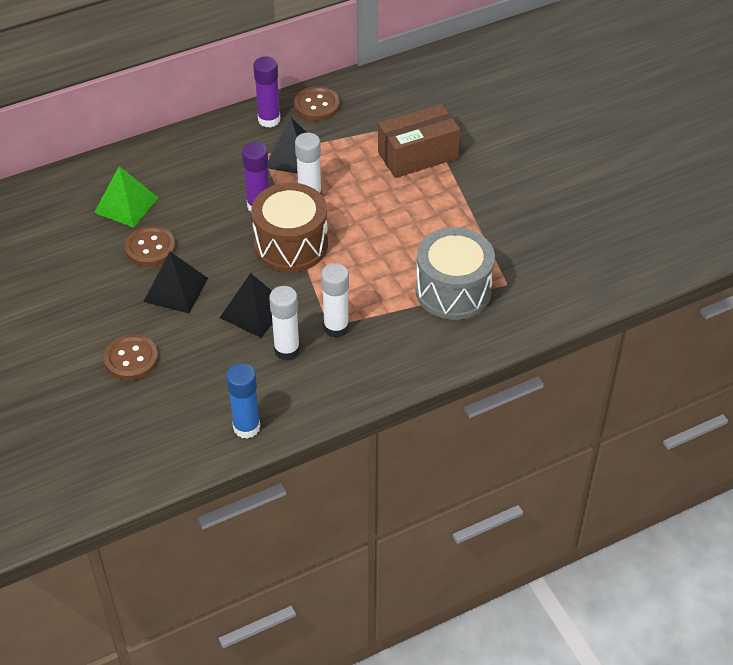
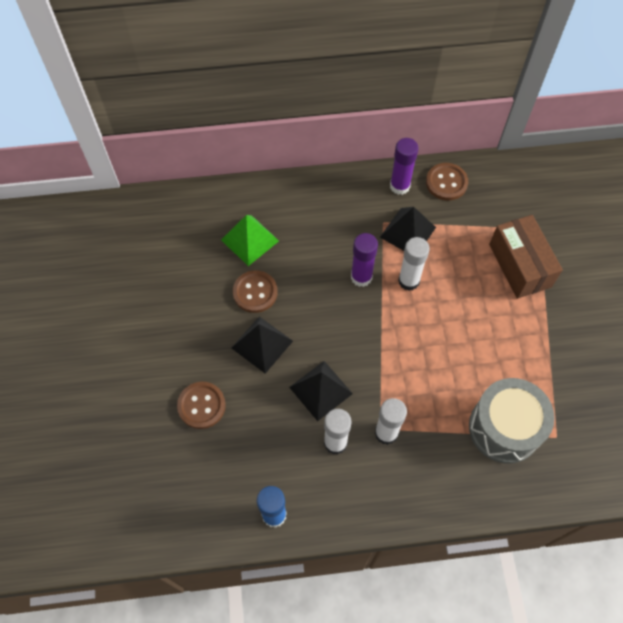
camera: 20 degrees right, 15 degrees up
brown drum [251,183,328,272] -> none
brown box [378,104,460,178] -> brown box turned 75 degrees clockwise [489,215,563,299]

